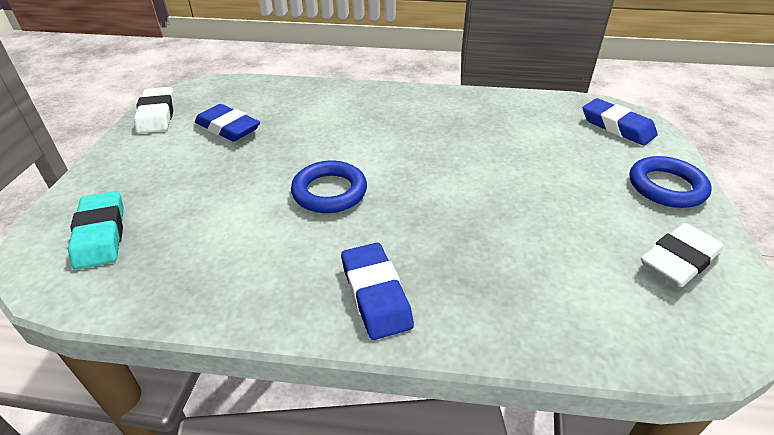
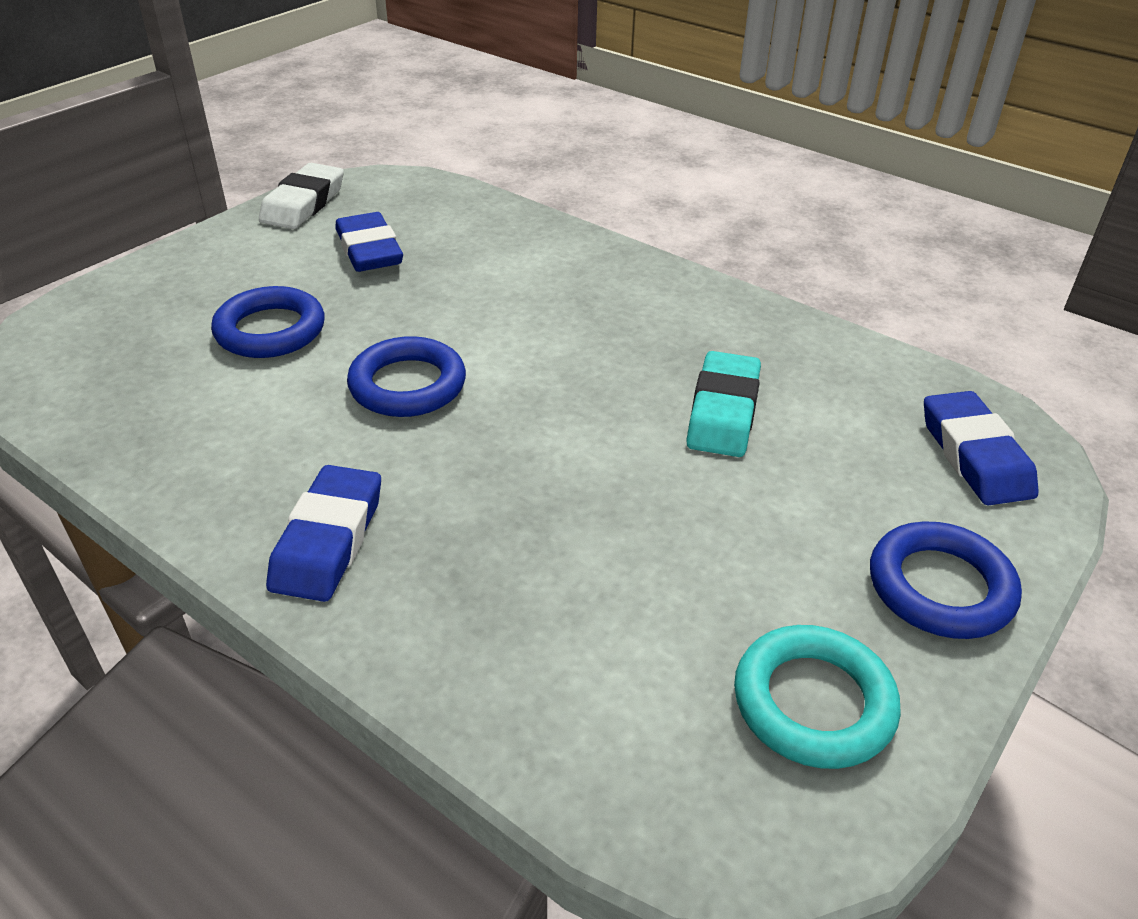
camera: 30 degrees right, 0 degrees up
turquoise eraser [68,191,124,270] -> turquoise eraser moved to [686,351,761,457]
white eraser [641,223,724,287] -> turquoise ring [734,625,901,769]
none -> blue ring [211,286,325,358]

